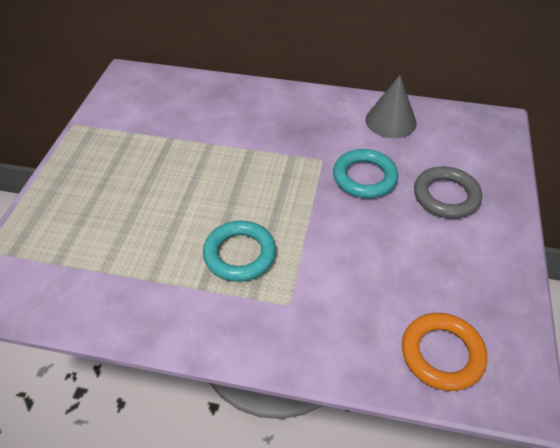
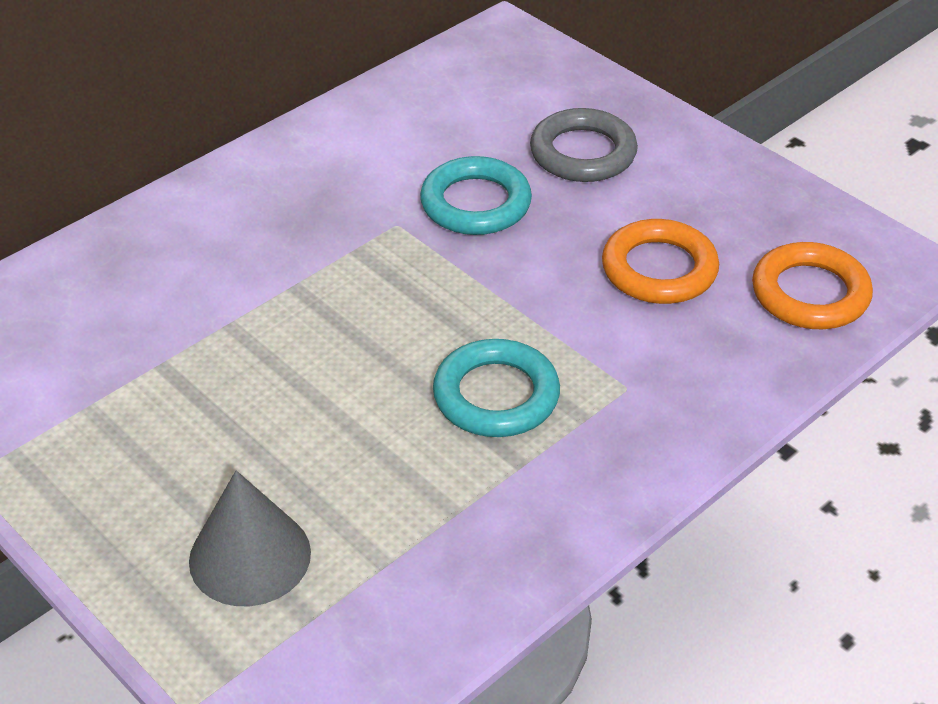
camera: 55 degrees left, 5 degrees down
grey cone [365,75,417,138] -> grey cone moved to [189,470,311,606]
none -> orange ring [602,219,719,304]

